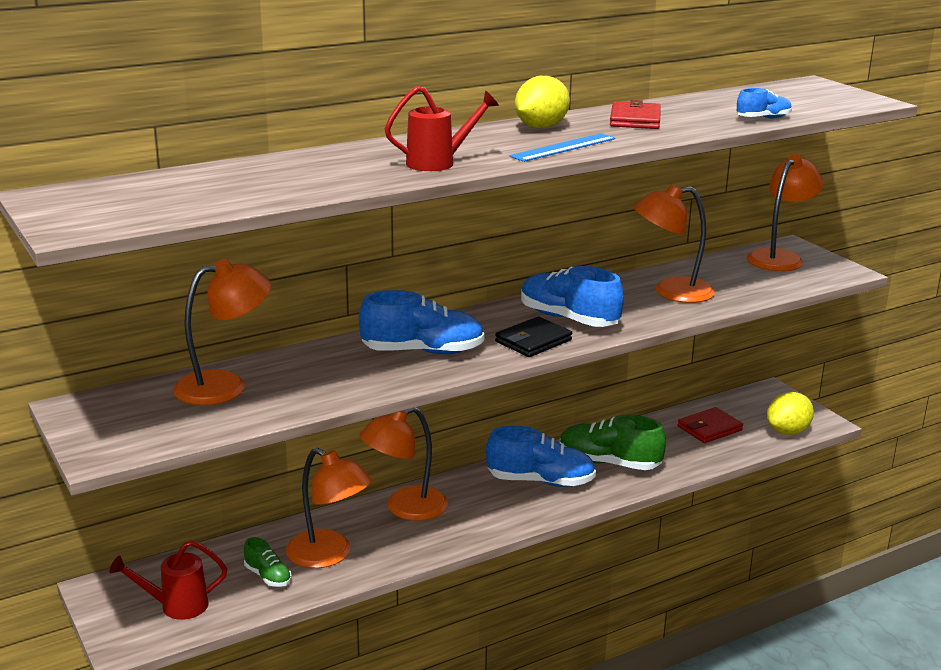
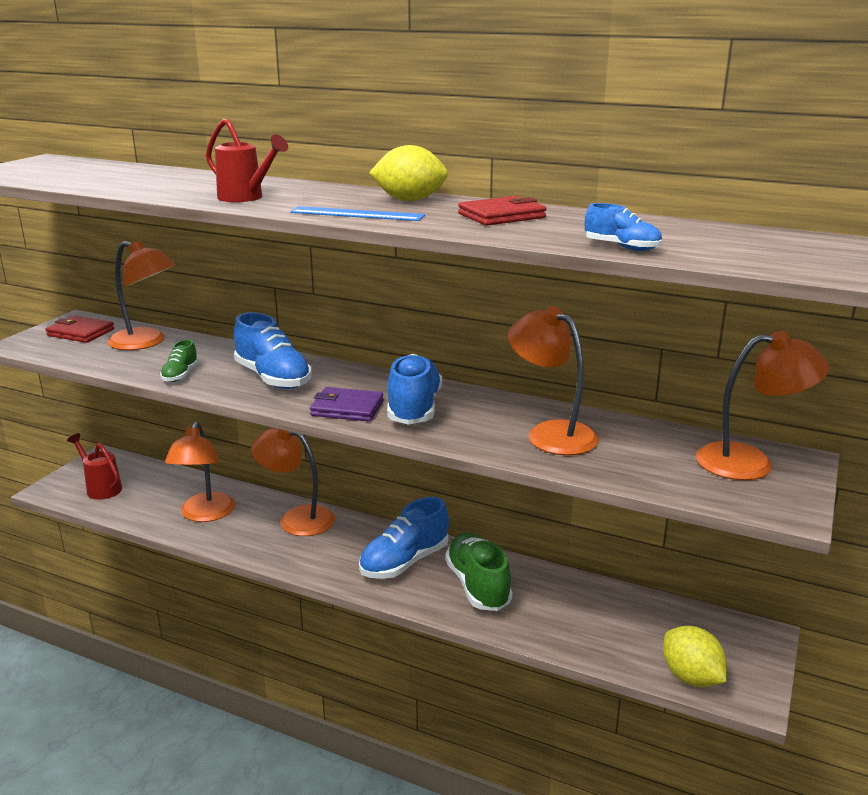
camera: 55 degrees right, 0 degrees up
green shoe [244,537,292,587] -> green shoe moved to [160,339,198,382]
blue shoe [486,426,596,487] -> blue shoe turned 75 degrees clockwise [359,497,449,579]
black wallet [495,317,572,357] -> purple wallet [310,387,383,421]
red wallet [678,407,743,443] -> red wallet moved to [45,316,114,343]
yellow lemon [767,392,814,435] -> yellow lemon turned 45 degrees clockwise [663,626,727,687]

